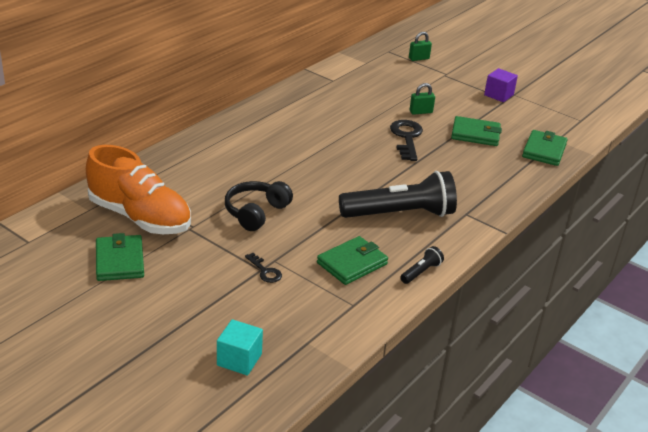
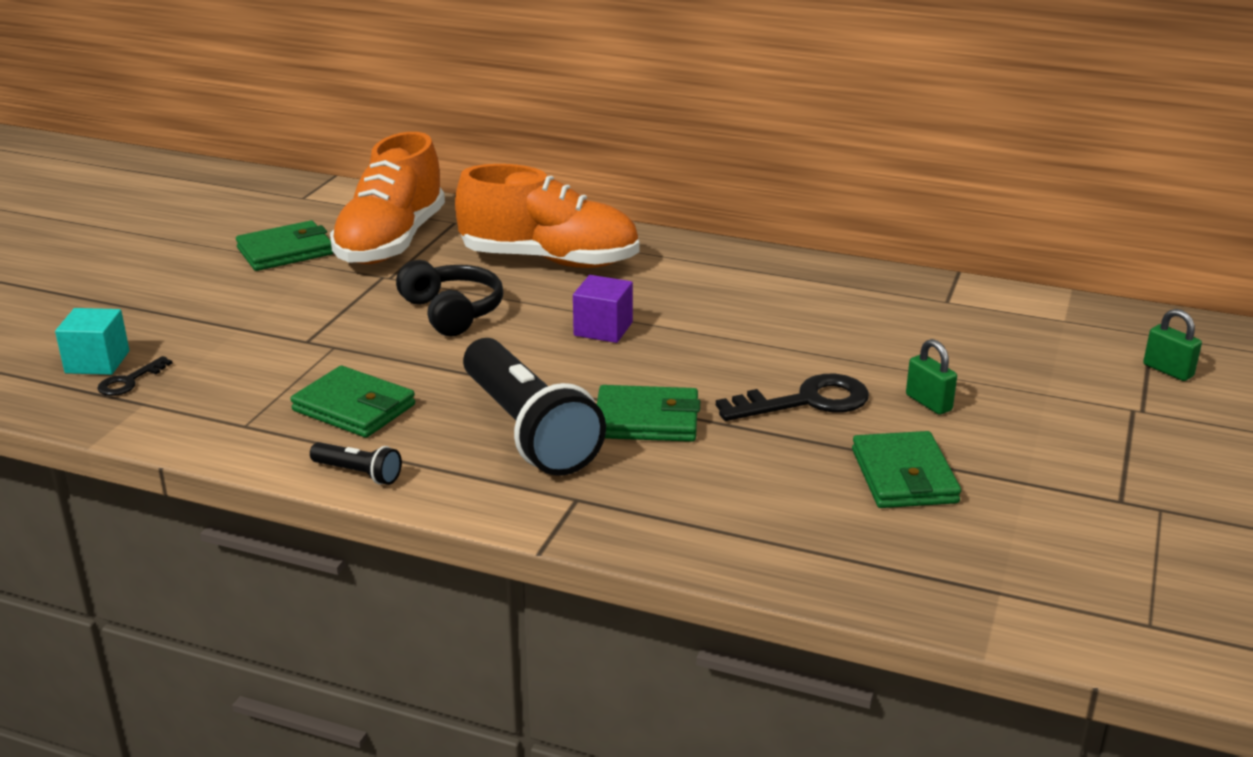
camera: 75 degrees right, 5 degrees down
black headphones [225,181,293,231] -> black headphones turned 45 degrees clockwise [396,260,503,336]
black key [245,253,282,283] -> black key moved to [97,356,173,396]
purple cube [484,68,518,102] -> purple cube moved to [573,275,633,343]
green wallet [522,130,568,166] -> green wallet moved to [597,385,700,442]
none -> orange shoe [455,164,639,268]

